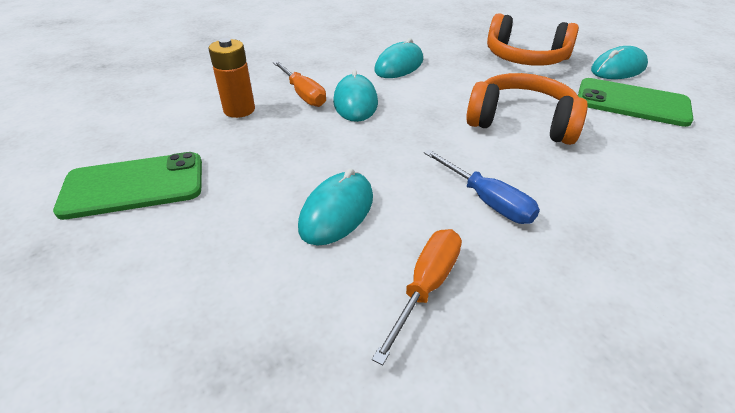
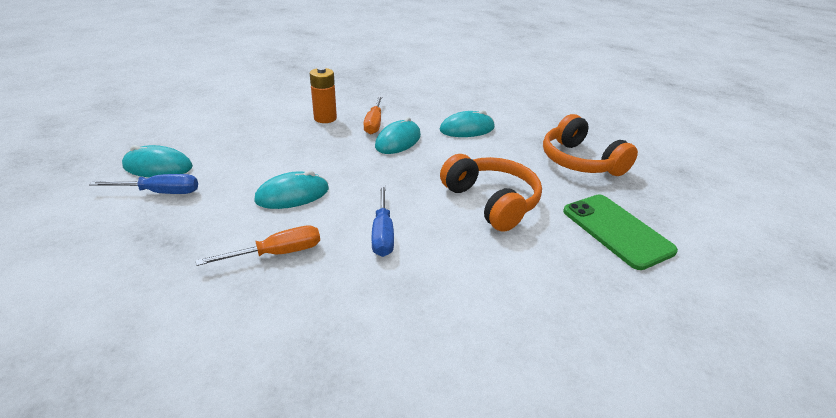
camera: 35 degrees right, 5 degrees down
green phone [53,152,202,220] -> none
turquoise mouse [591,46,648,79] -> turquoise mouse moved to [122,145,193,177]
none -> blue screwdriver [89,174,198,194]

